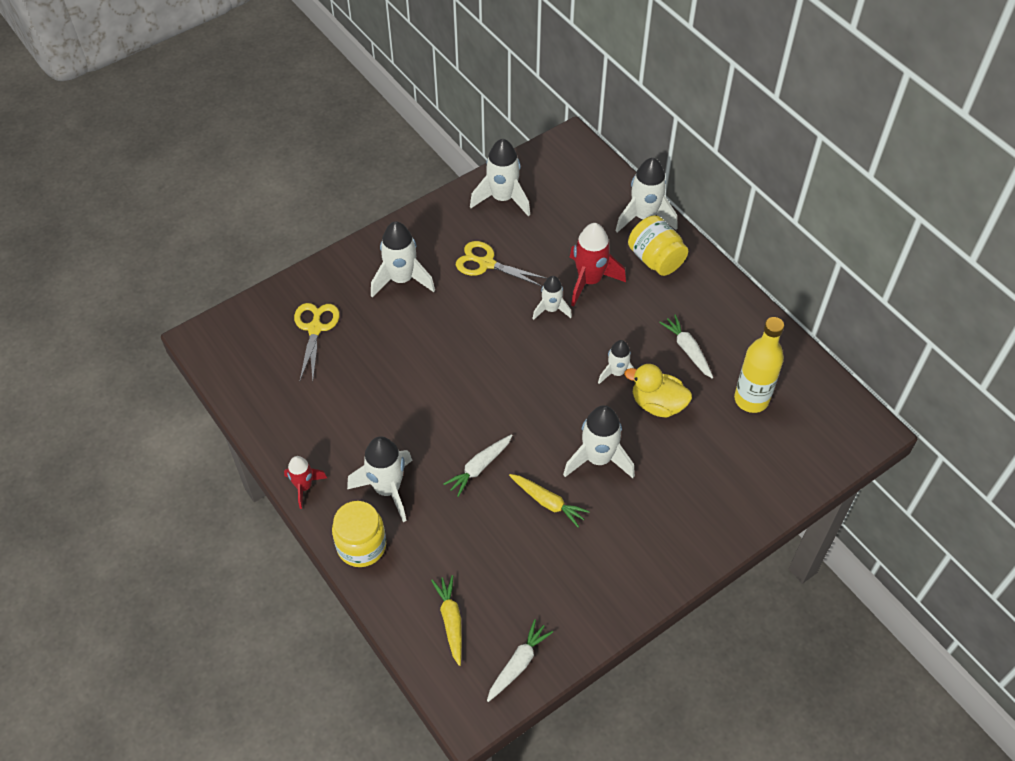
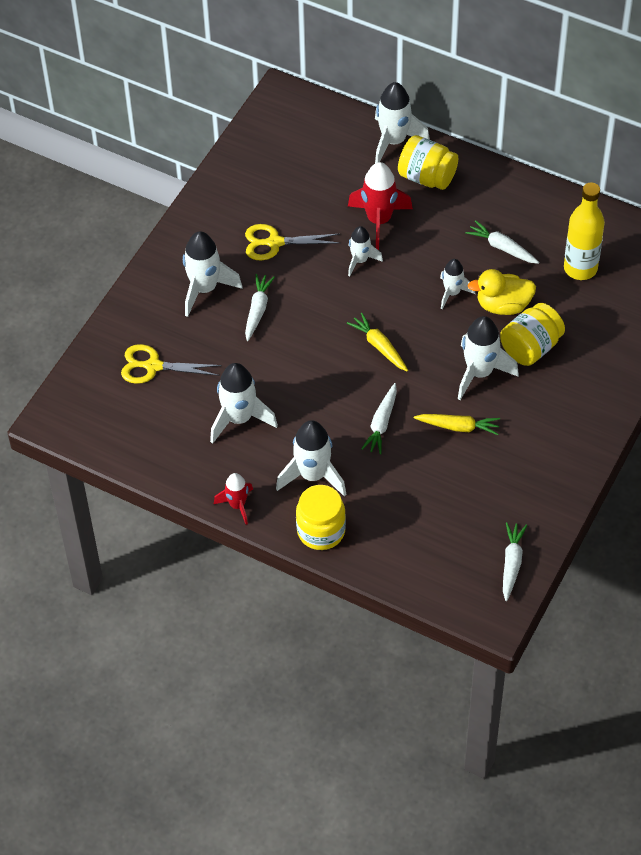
camera: 25 degrees left, 0 degrees up
yellow scissors [294,303,340,380] -> yellow scissors turned 60 degrees counterclockwise [121,344,221,384]
yellow carrot [431,575,462,666] -> yellow carrot moved to [347,313,408,371]
white rocket [470,139,530,216] -> white rocket moved to [210,363,278,444]
none -> white carrot [245,274,275,341]
none -> yellow jar [500,303,565,366]

